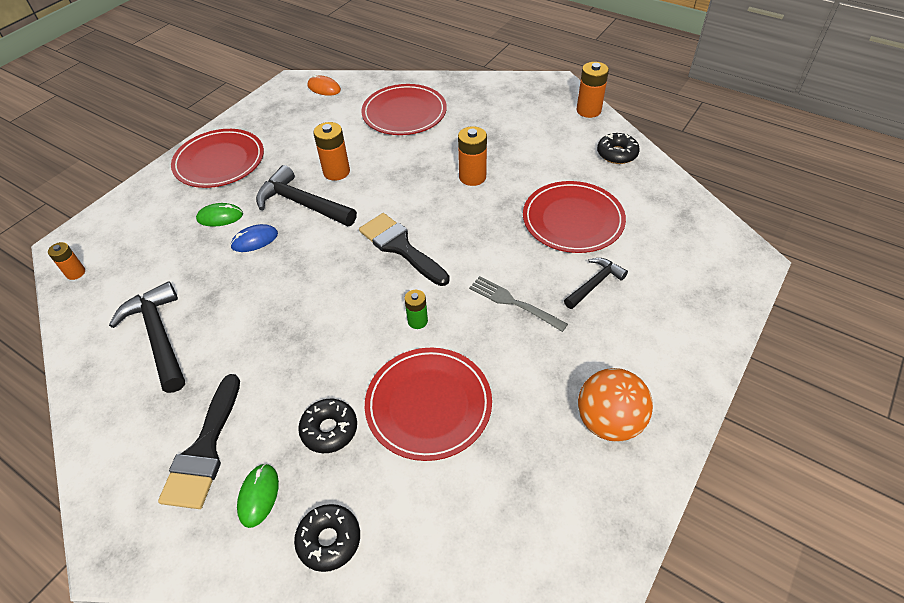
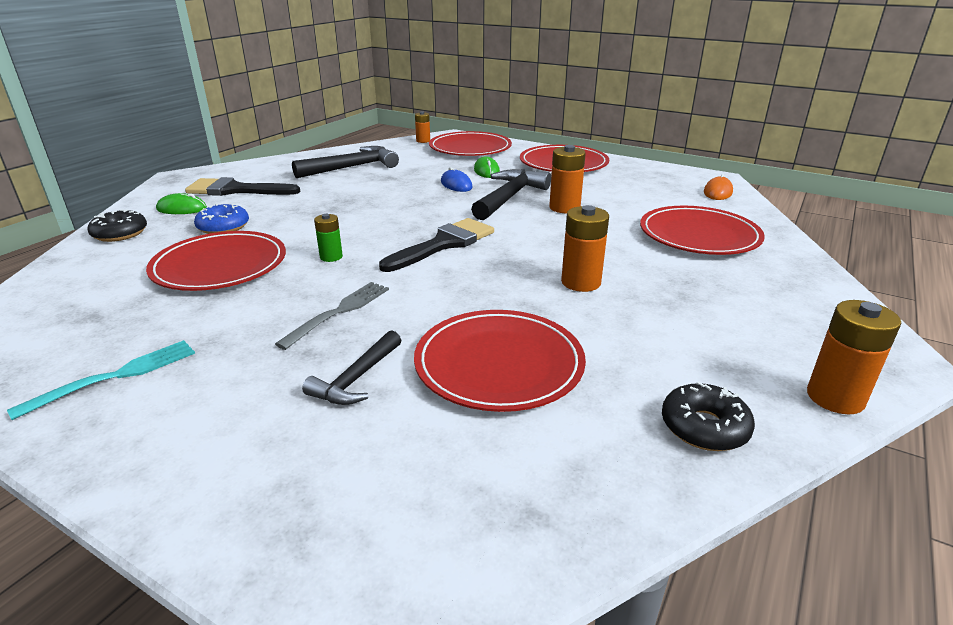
camera: 85 degrees right, 20 degrees down
black donut [298,399,357,453] -> blue donut [194,203,249,234]
black hammer [564,258,628,309] -> black hammer turned 75 degrees clockwise [302,330,401,405]
orange ball [578,368,653,442] -> turquoise fork [7,340,195,420]
none -> red plate [429,131,512,156]

